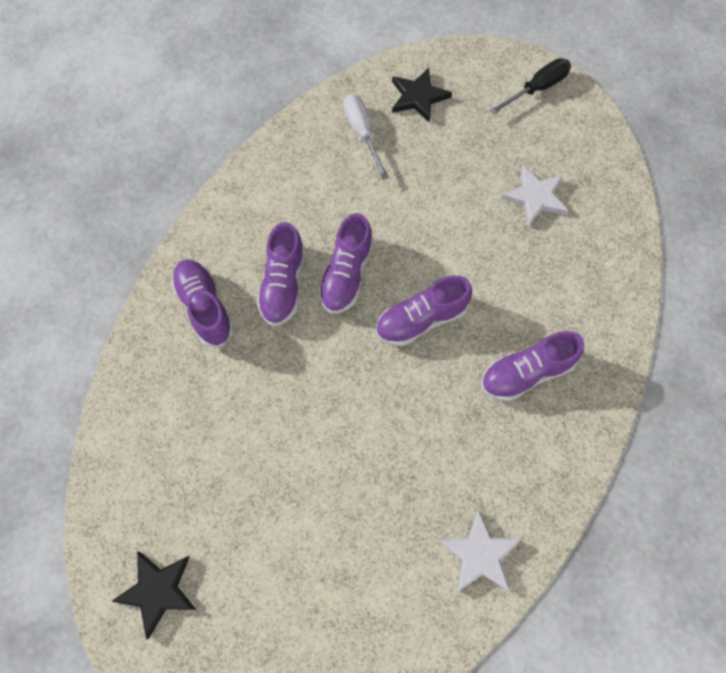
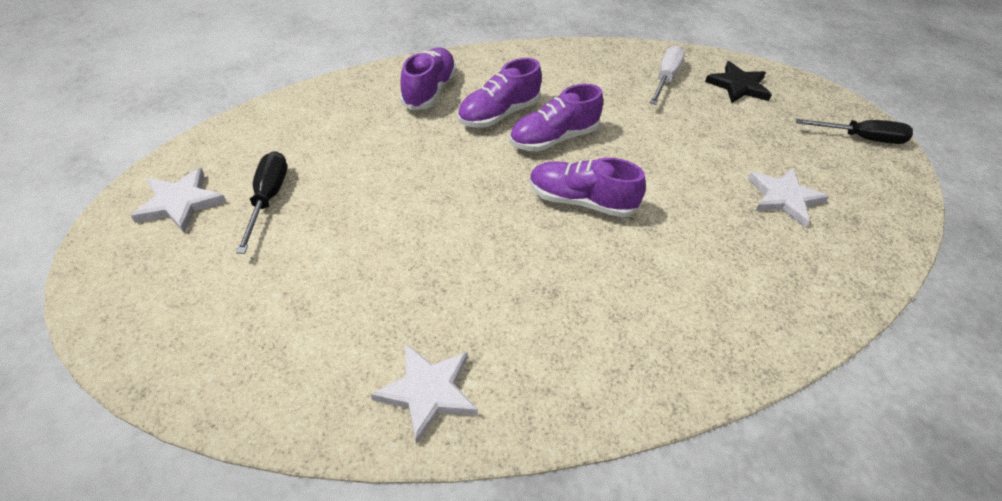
camera: 40 degrees right, 20 degrees down
black star [111,551,196,639] -> white star [131,168,226,233]
purple shoe [481,331,584,402] -> none
none -> black screwdriver [236,151,287,254]

